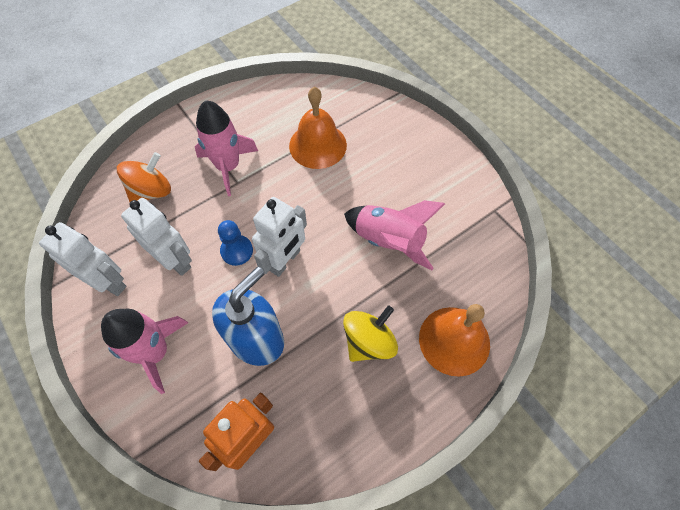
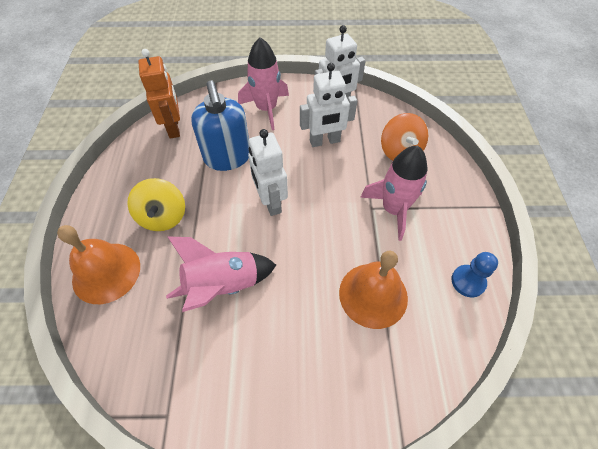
camera: 125 degrees right, 5 degrees down
blue pawn [218,220,253,266] -> blue pawn moved to [451,252,498,297]

